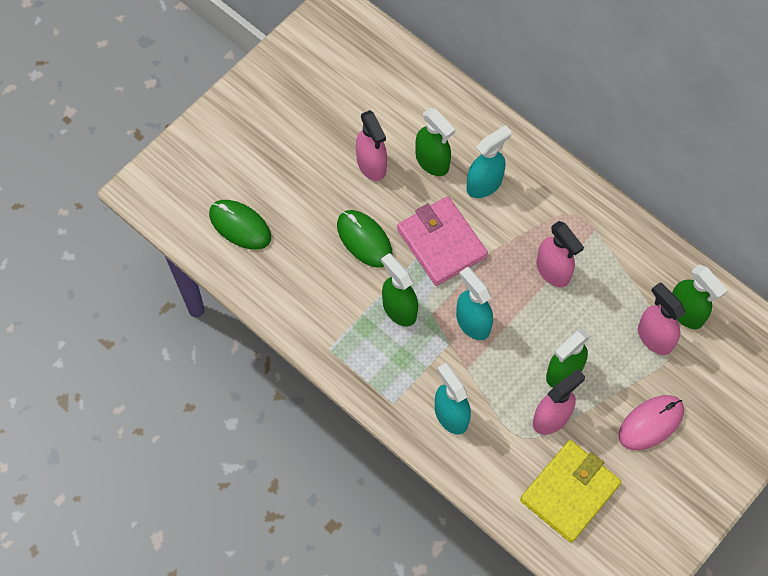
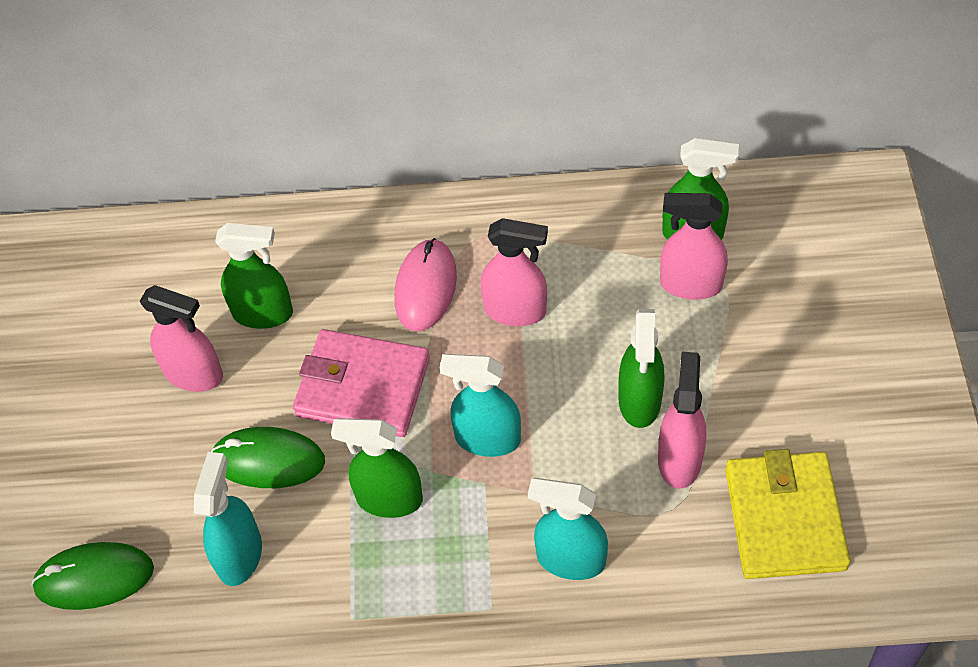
camera: 40 degrees left, 10 degrees down
turquoise spray bottle [466,125,512,198] -> turquoise spray bottle moved to [194,452,262,586]
pink mouse [619,395,684,450] -> pink mouse moved to [394,238,457,331]

